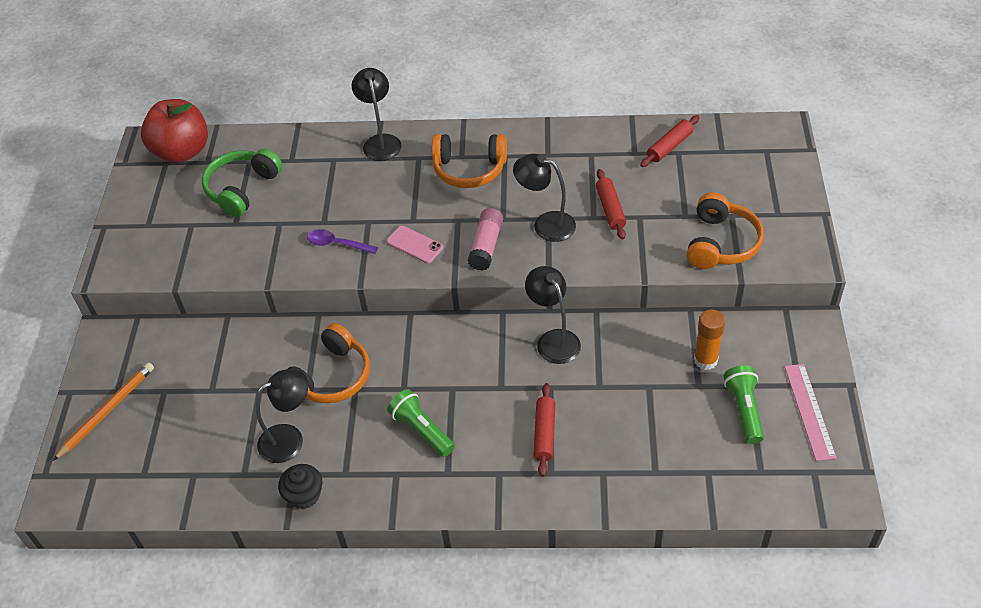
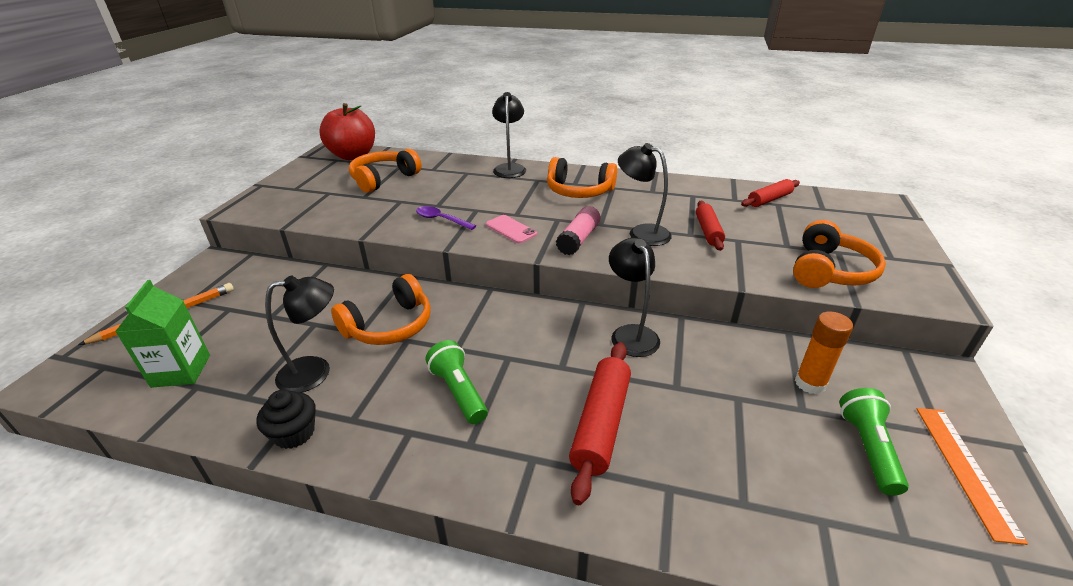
camera: 10 degrees right, 15 degrees down
green headphones [202,149,282,217] -> orange headphones [349,149,422,193]
red rolling pin [534,383,555,477] -> red rolling pin [569,342,631,505], size x1.54
pink ruler [785,364,837,461] -> orange ruler [917,408,1028,545]
none -> green carton [115,280,210,388]

